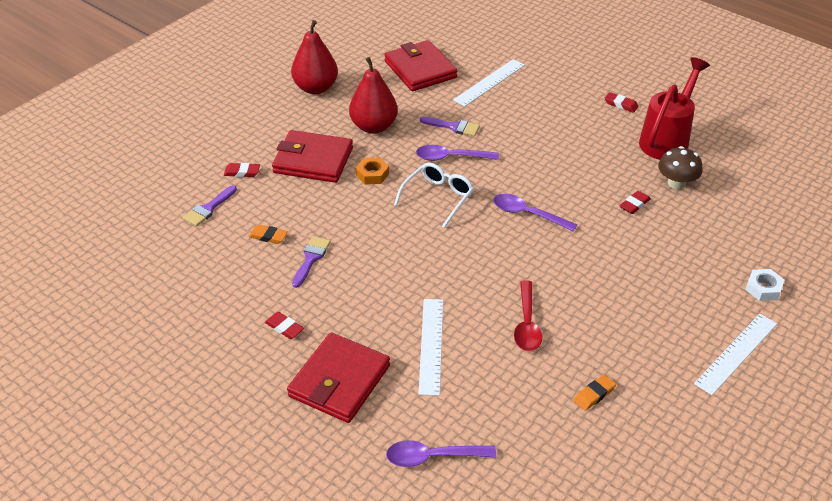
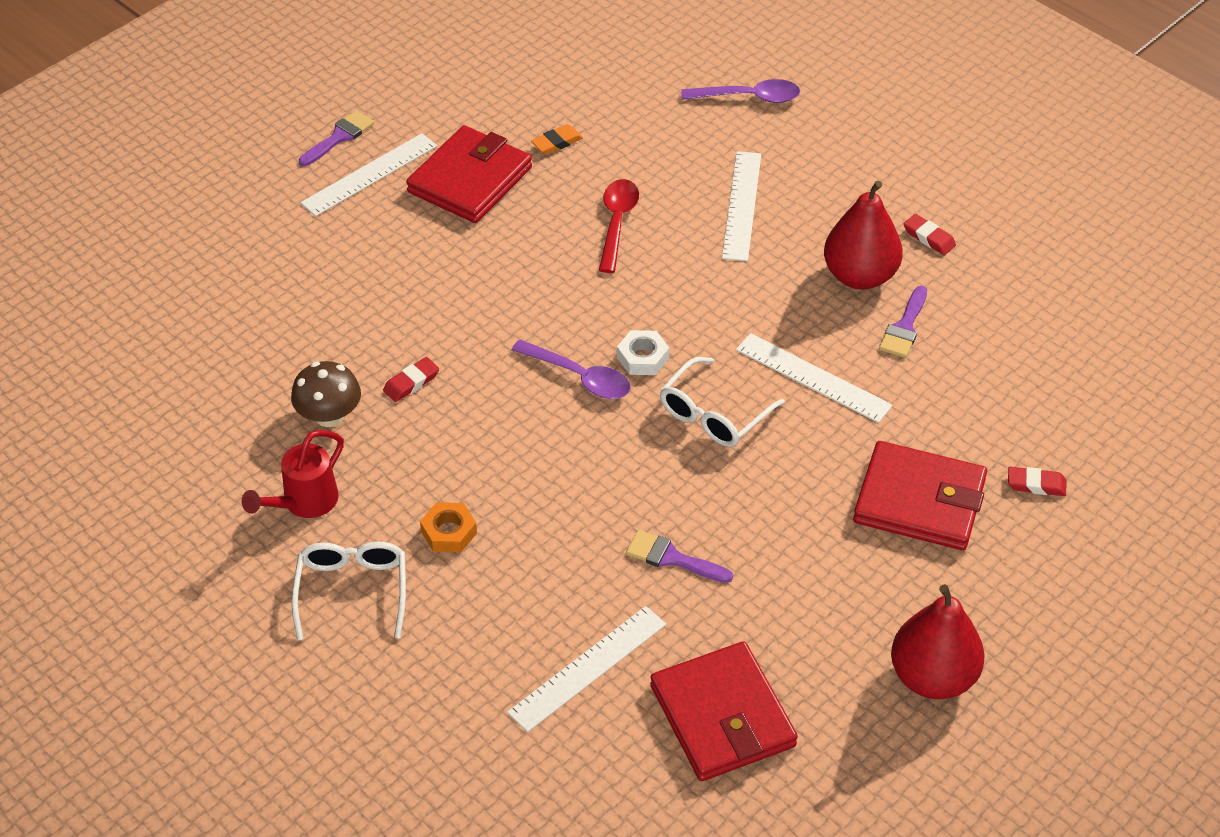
camera: 175 degrees left, 5 degrees up
purple brush [183,185,237,226] -> purple brush moved to [299,110,374,166]
orange eraser [249,225,288,244] -> none
red wallet [287,333,390,423] -> red wallet moved to [406,125,532,223]
red pear [349,57,398,134] -> red pear moved to [824,181,903,290]
orange nut [356,157,389,184] -> orange nut moved to [420,502,477,552]
purple spoon [416,145,499,161] -> none
red eraser [605,92,639,113] -> white glasses [292,541,406,640]
red watering can [639,57,710,160] -> red watering can [242,430,344,518], size x0.64
white nut [745,269,784,301] -> white nut moved to [617,330,669,375]
none -> white ruler [736,333,893,423]

